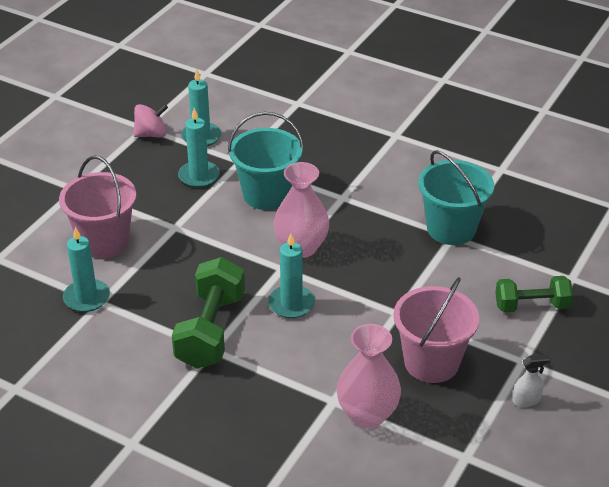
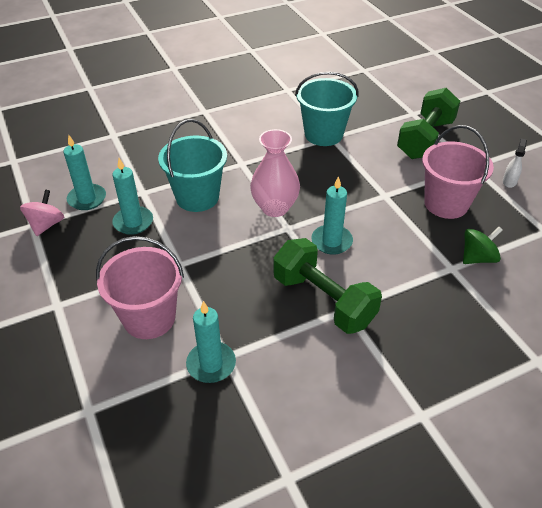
camera: 55 degrees left, 5 degrees up
pink vase [337,324,401,429] -> green spinning top [463,227,502,264]
green dumbbell [495,276,573,312] -> green dumbbell [397,88,460,159], size x1.55

